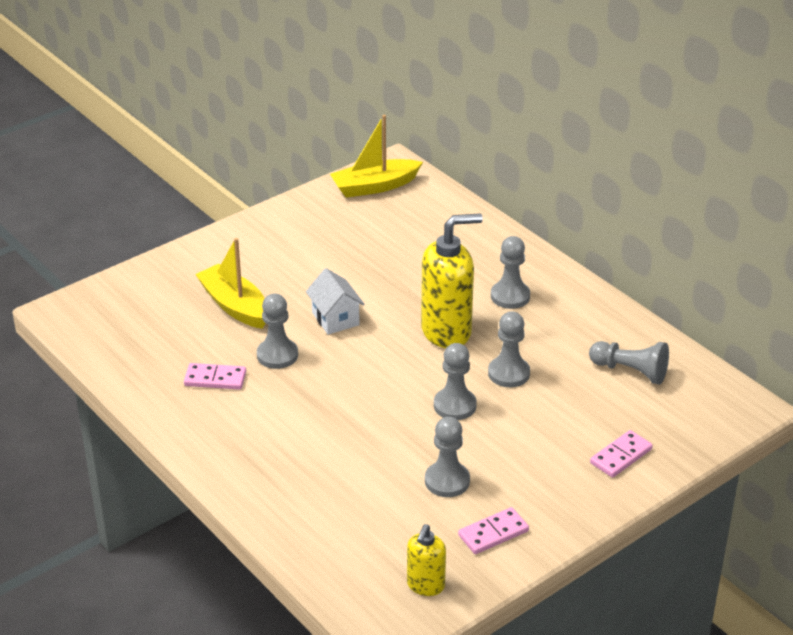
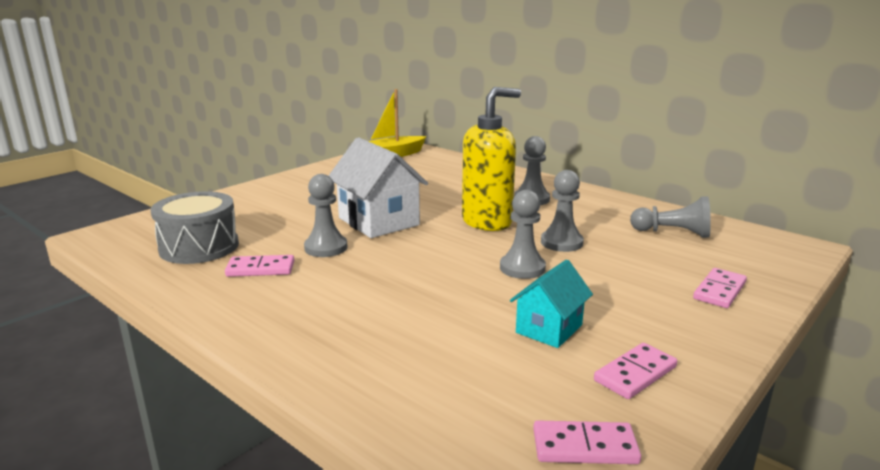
camera: 10 degrees left, 15 degrees down
yellow boat [195,238,265,329] -> none
white house [306,268,365,335] -> white house [329,137,428,238], size x1.68
yellow soap dispenser [407,524,446,596] -> pink domino [533,420,641,464]
grey pawn [425,417,470,497] -> turquoise house [510,260,593,348]
none -> grey drum [150,191,239,264]

